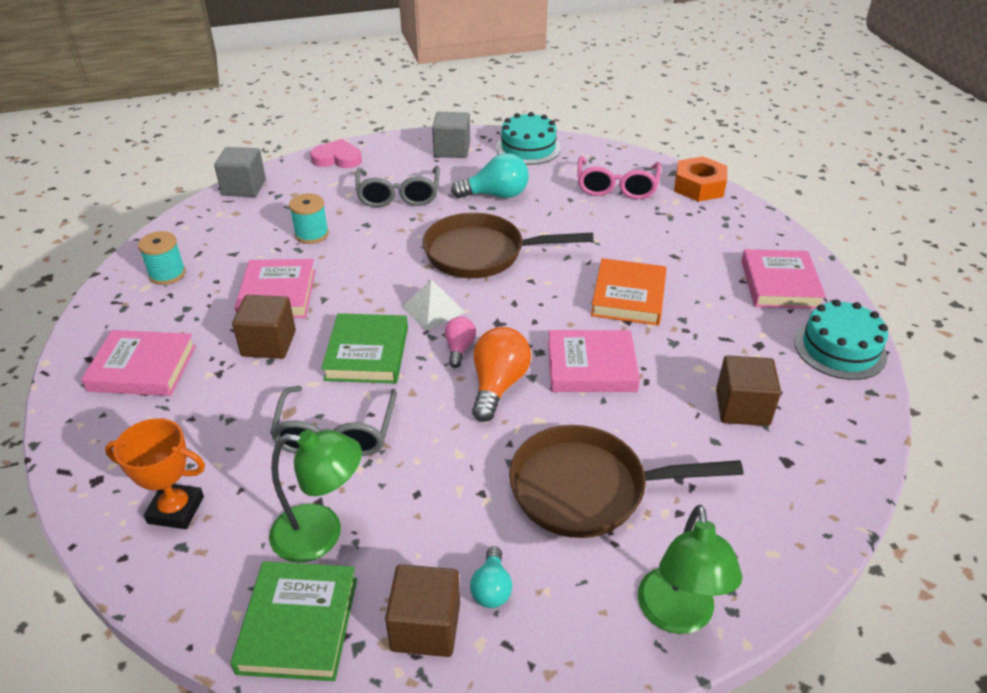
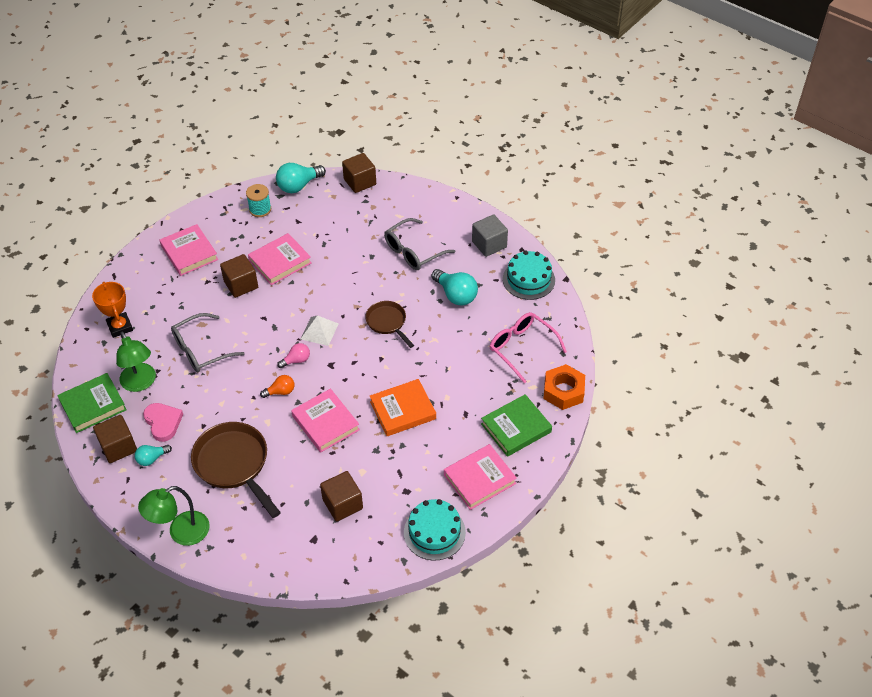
camera: 55 degrees right, 10 degrees up
grey cube [214,147,266,197] -> brown cube [342,153,376,193]
turquoise spool [289,193,329,244] -> none
pink heart [310,139,362,168] -> pink heart moved to [143,403,183,442]
green book [321,313,408,383] -> green book moved to [481,394,552,457]
brown pan [423,212,594,278] -> brown pan [365,301,414,348], size x0.59
orange light bulb [472,327,531,422] -> orange light bulb [260,375,294,398], size x0.57
pink glasses [577,156,661,199] -> pink glasses turned 75 degrees clockwise [490,312,567,383]
none -> turquoise light bulb [276,163,326,193]

